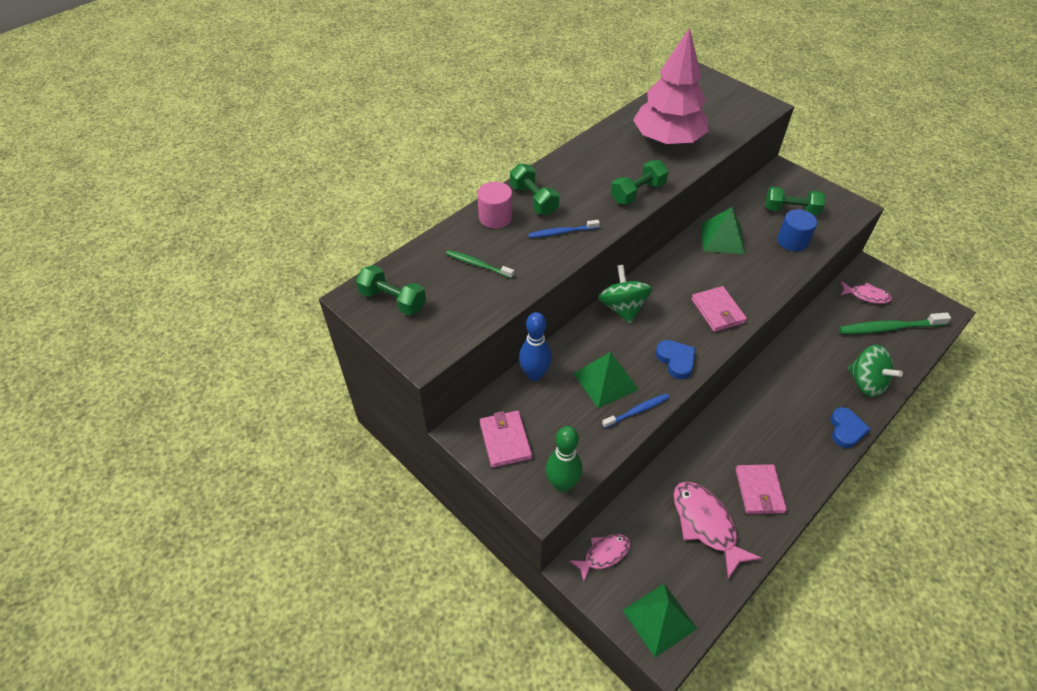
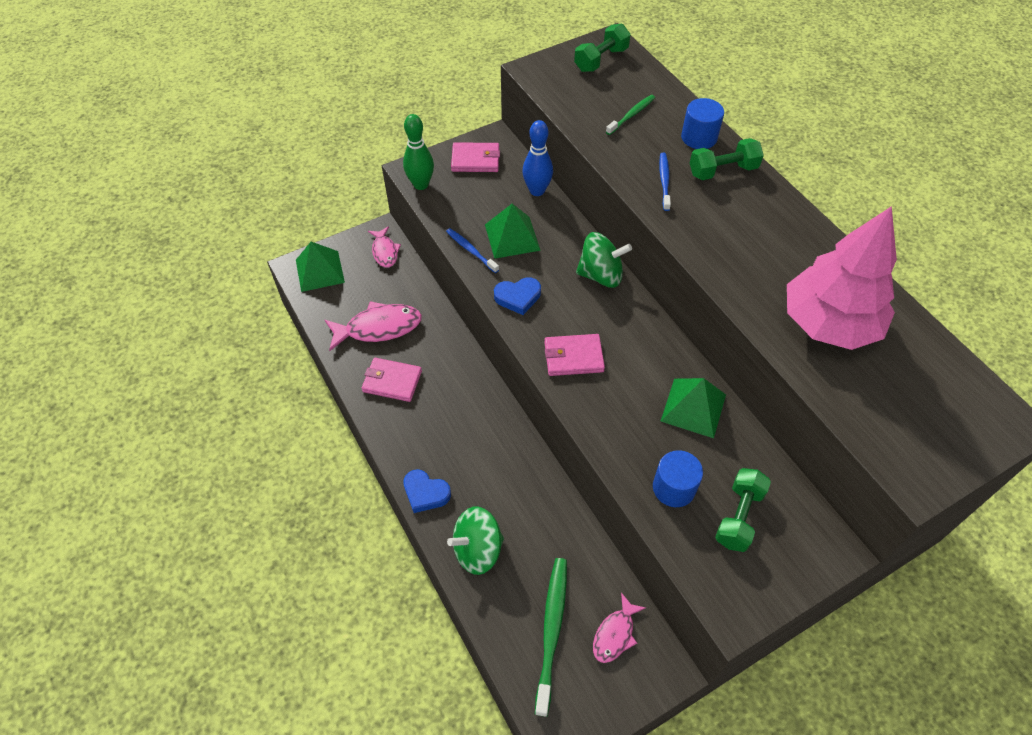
camera: 105 degrees right, 5 degrees up
pink cylinder [477,182,512,229] -> blue cylinder [681,98,724,149]
blue toothbrush [602,393,670,428] -> blue toothbrush turned 150 degrees clockwise [446,228,499,273]
green dumbbell [611,160,669,205] -> none

